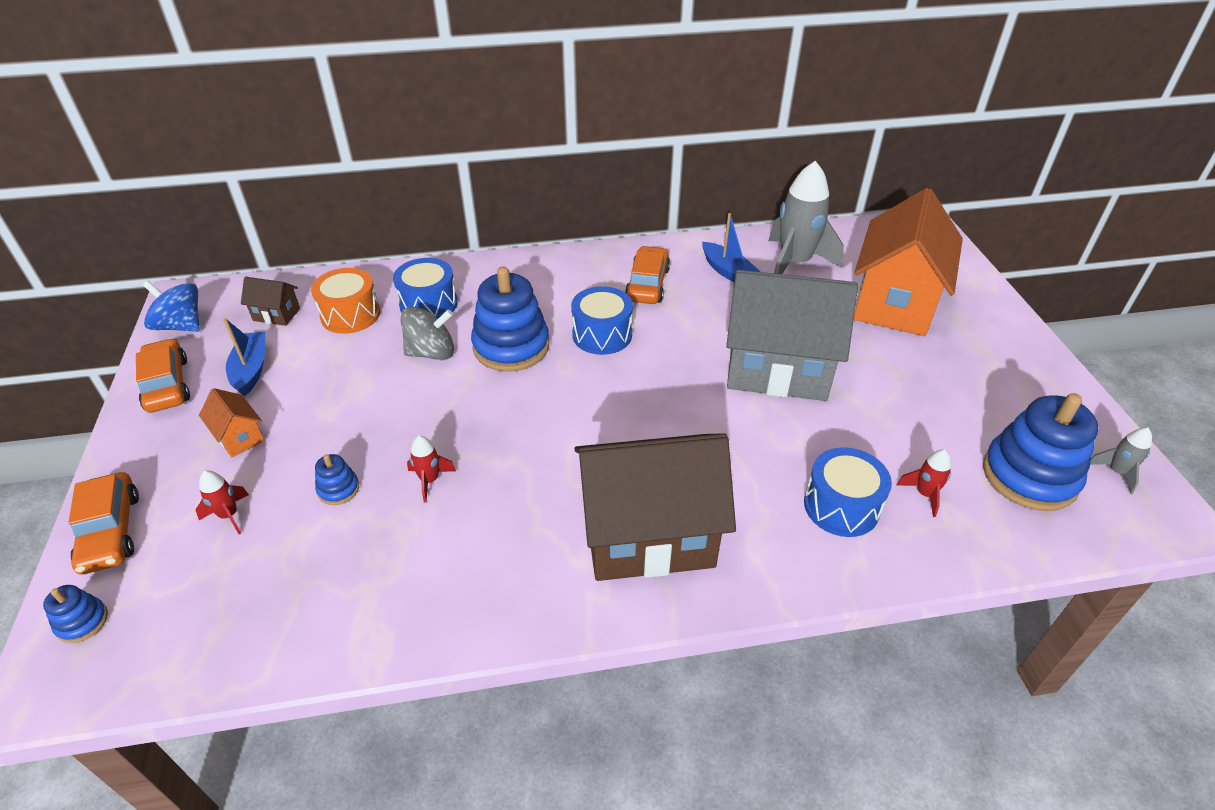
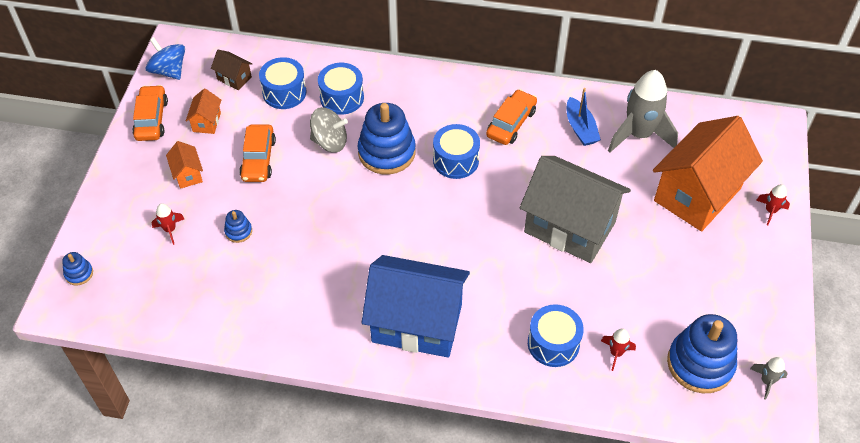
camera: 20 degrees right, 10 degrees up
orange car [68,472,139,575] -> orange car moved to [239,124,276,182]
blue boat [223,318,265,396] -> orange house [186,88,221,134]
orange drum [311,268,380,334] -> blue drum [259,57,306,109]
red rocket [407,436,456,503] -> red rocket moved to [756,184,790,225]
brown house [574,433,736,581] -> blue house [362,255,470,358]

